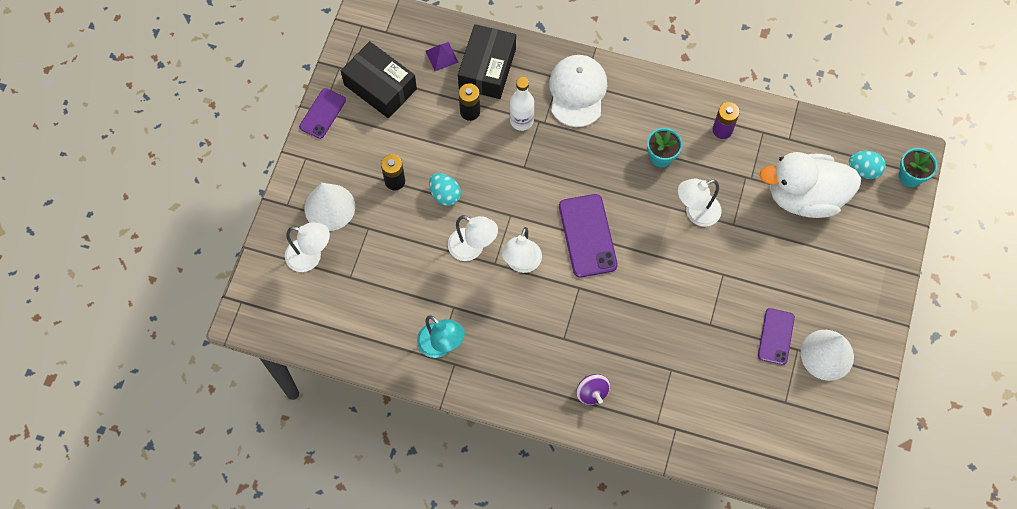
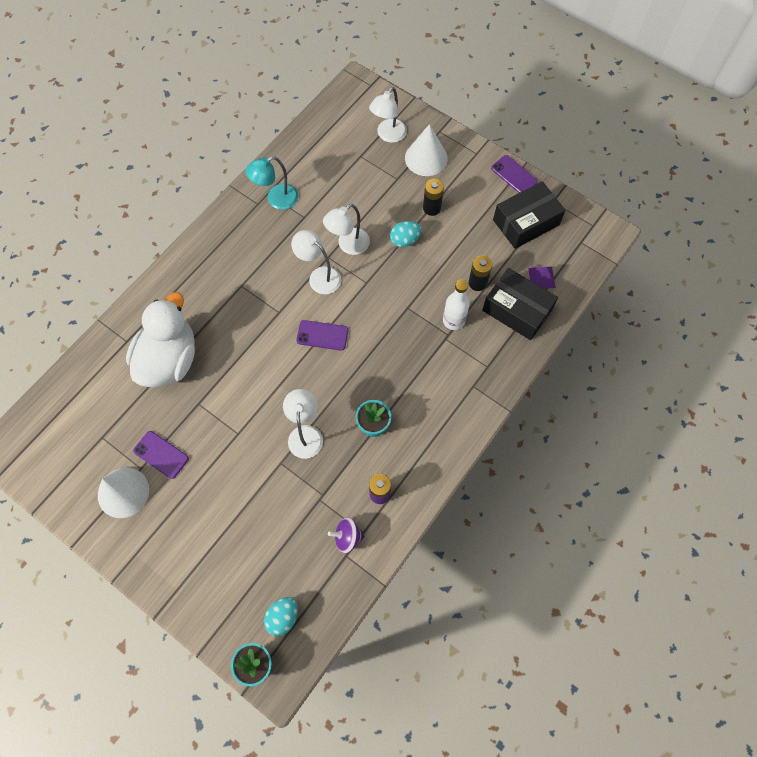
camera: 110 degrees right, 0 degrees up
white cap [549,55,607,127] -> none
purple phone [559,194,618,277] -> purple phone [296,320,348,351], size x0.64
purple spinning top [576,374,610,405] -> purple spinning top moved to [328,517,365,553]
white duck [759,152,861,218] -> white duck moved to [126,292,195,388]

